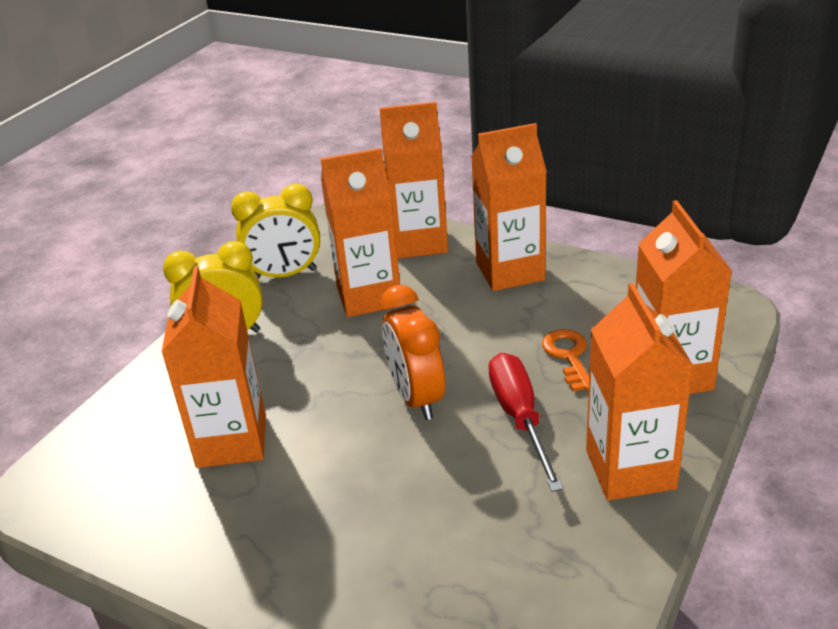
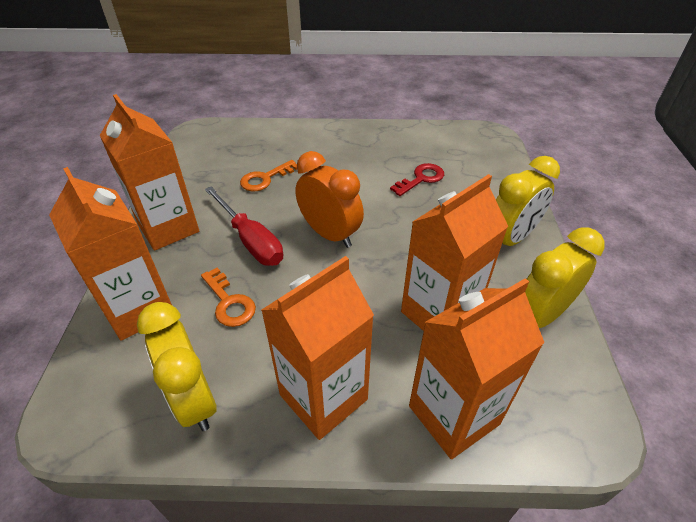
camera: 150 degrees right, 10 degrees up
orange carton [162,266,266,468] -> red key [390,163,444,196]
none -> yellow clock [137,302,217,431]
none -> orange key [240,160,297,191]

